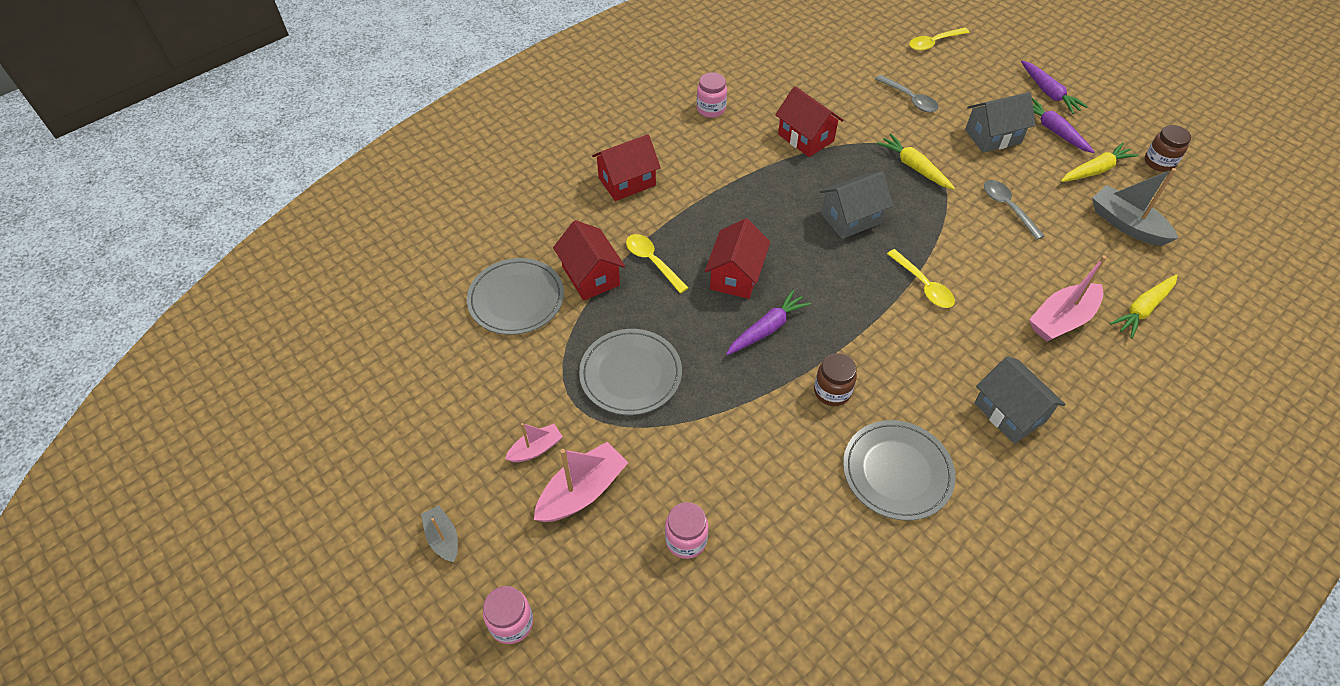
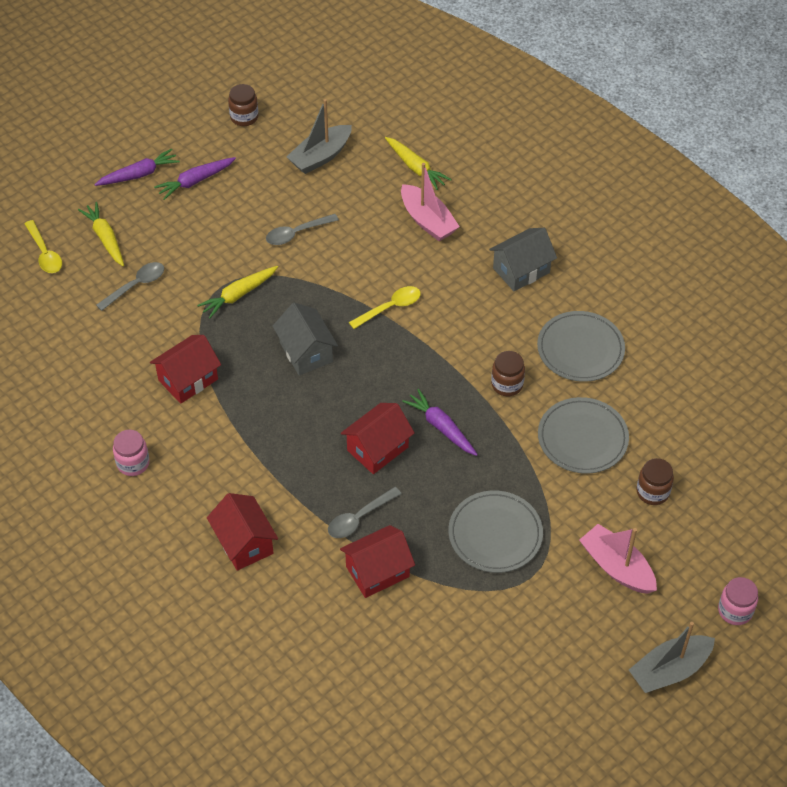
camera: 90 degrees left, 0 degrees up
grey boat [421,506,458,562] -> grey boat [629,622,715,693], size x1.73
grey plate [467,258,564,335] -> grey plate moved to [538,397,629,474]
pink boat [505,423,563,462] -> none
yellow spoon [626,234,689,293] -> grey spoon [328,487,402,538]
pink jar [665,502,708,559] -> brown jar [637,458,674,505]
red house [705,218,770,299] -> red house turned 60 degrees counterclockwise [341,403,415,474]
grey house [965,92,1036,153] -> none
yellow carrot [1061,143,1138,182] -> yellow carrot moved to [78,202,124,266]

